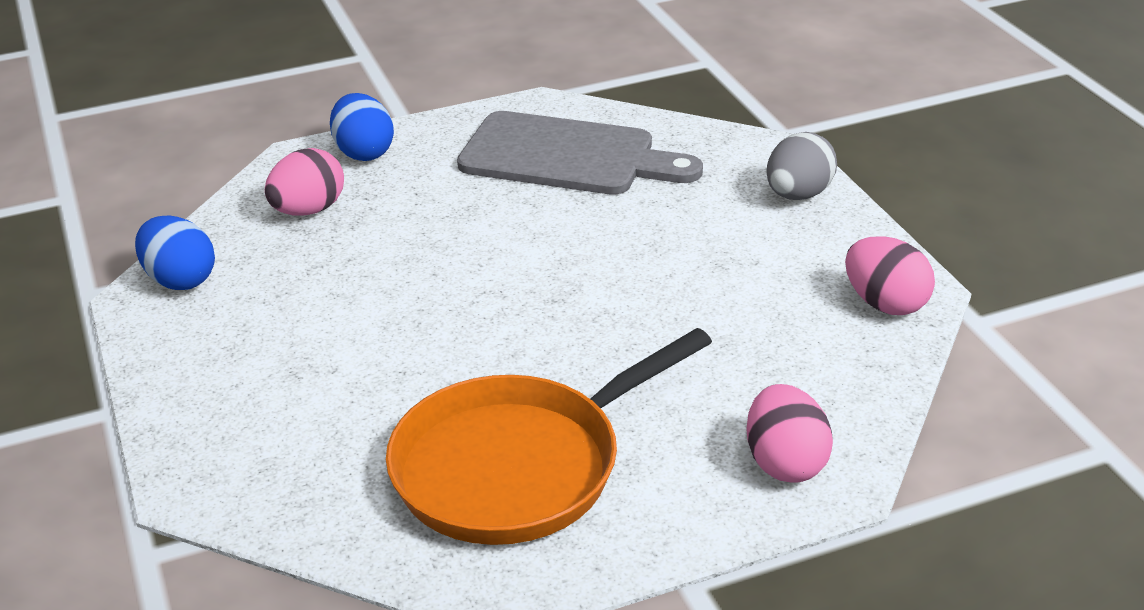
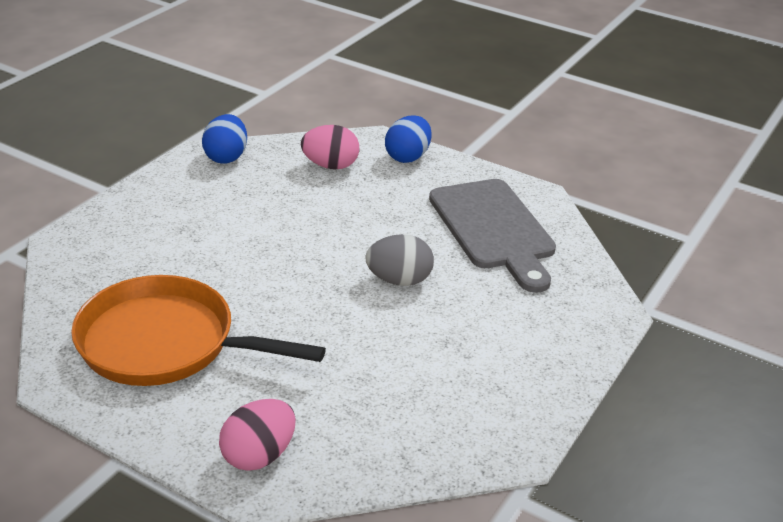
camera: 50 degrees right, 0 degrees up
grey egg [766,132,837,200] -> grey egg moved to [365,234,434,286]
pink egg [845,236,935,315] -> none

